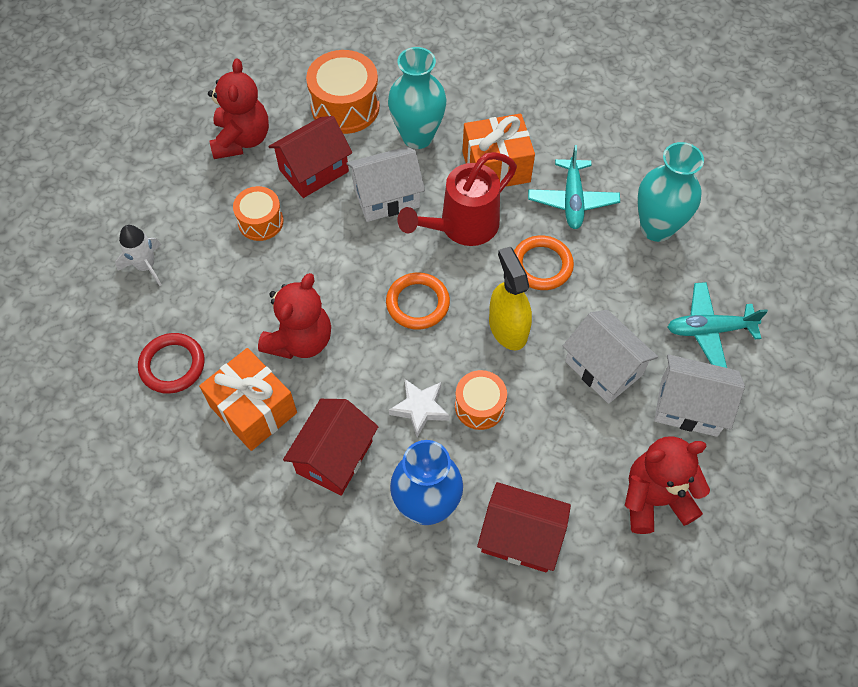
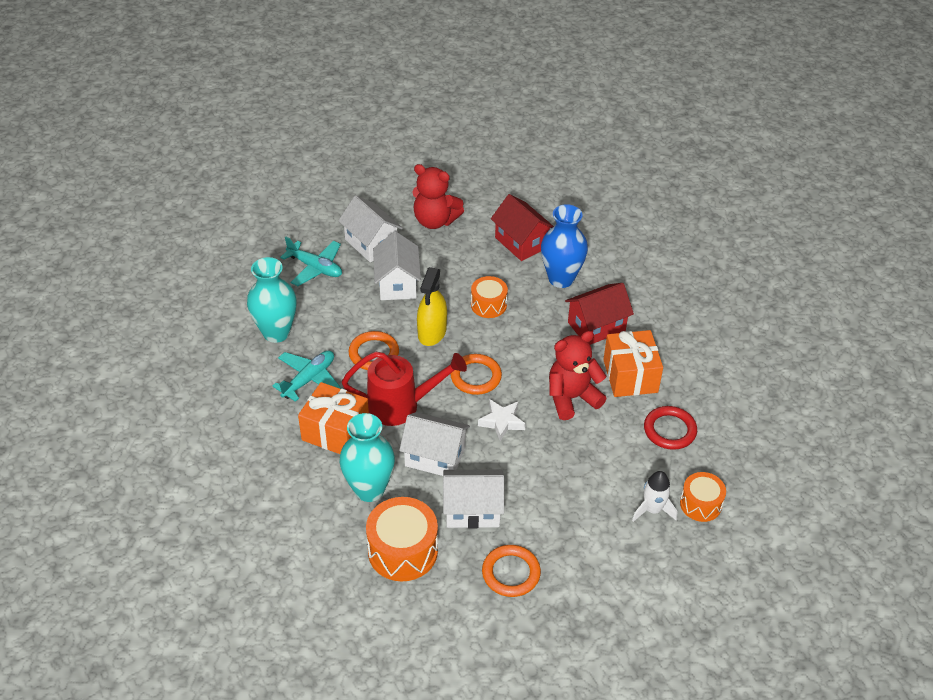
camera: 145 degrees left, 15 degrees down
red teddy bear [208,59,269,159] -> orange ring [482,545,541,597]
orange drum [233,186,284,241] -> orange drum moved to [680,472,726,522]
red house [268,116,352,198] -> white house [443,469,504,529]
white star [389,379,450,437] -> white star moved to [478,399,526,441]

